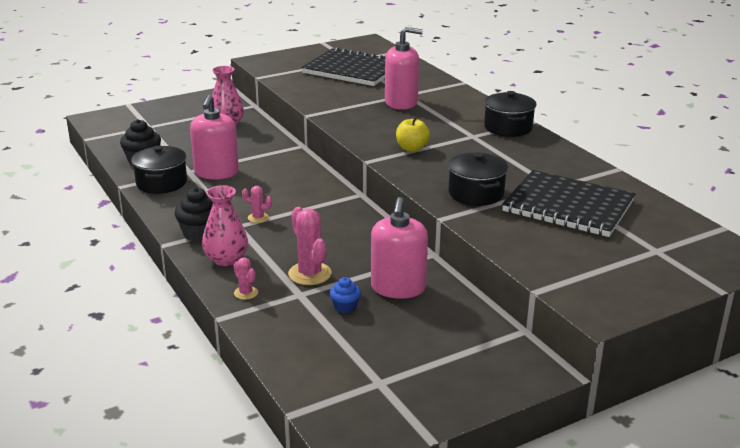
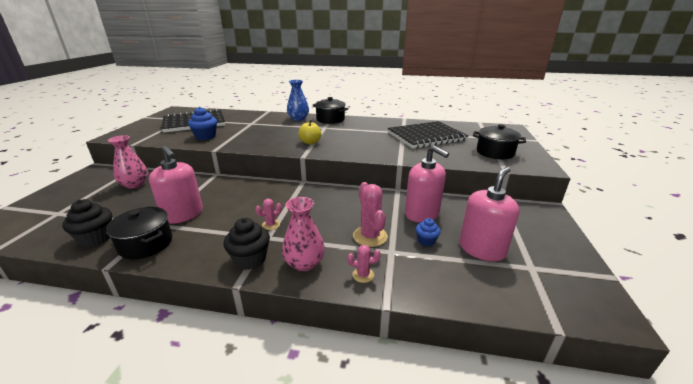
camera: 50 degrees left, 0 degrees up
pink cactus [288,207,332,285] -> pink cactus turned 60 degrees clockwise [353,182,388,247]
pink soap dispenser [385,27,423,110] -> pink soap dispenser moved to [460,167,520,261]
black pot [448,152,508,206] -> black pot moved to [473,124,526,159]
none -> blue cupcake [188,107,217,140]
none -> blue vase [287,80,309,121]

